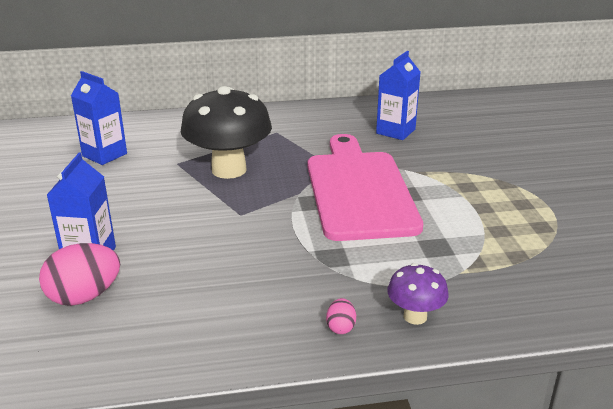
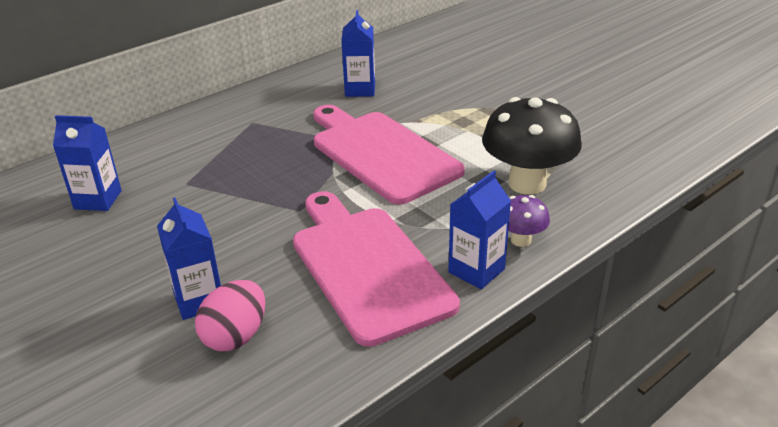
camera: 30 degrees left, 5 degrees up
black mushroom [181,86,272,179] -> black mushroom moved to [482,97,582,195]
pink egg [326,298,356,334] -> blue carton [448,171,511,289]
none -> pink cutting board [293,191,460,347]

